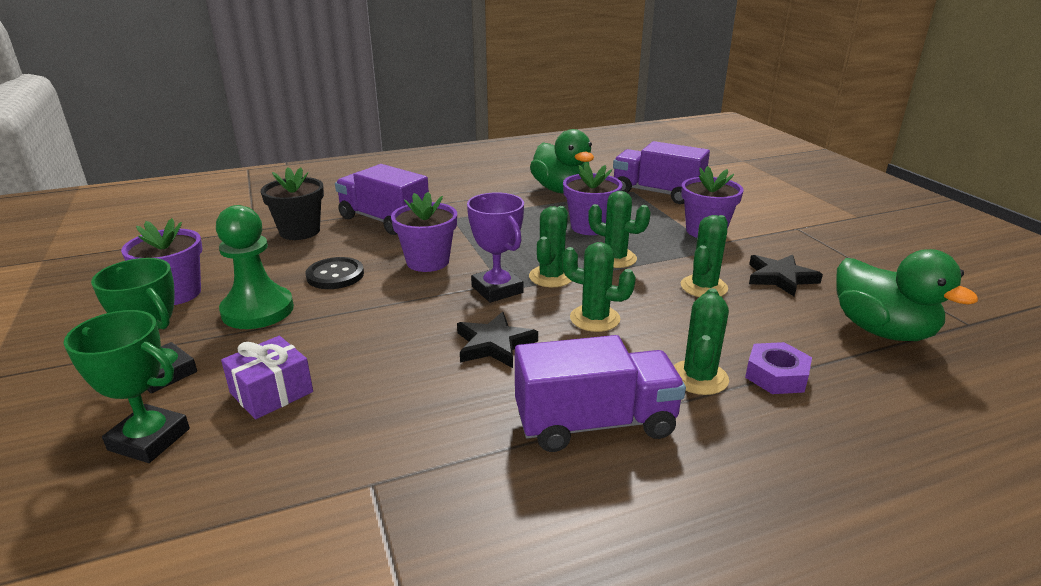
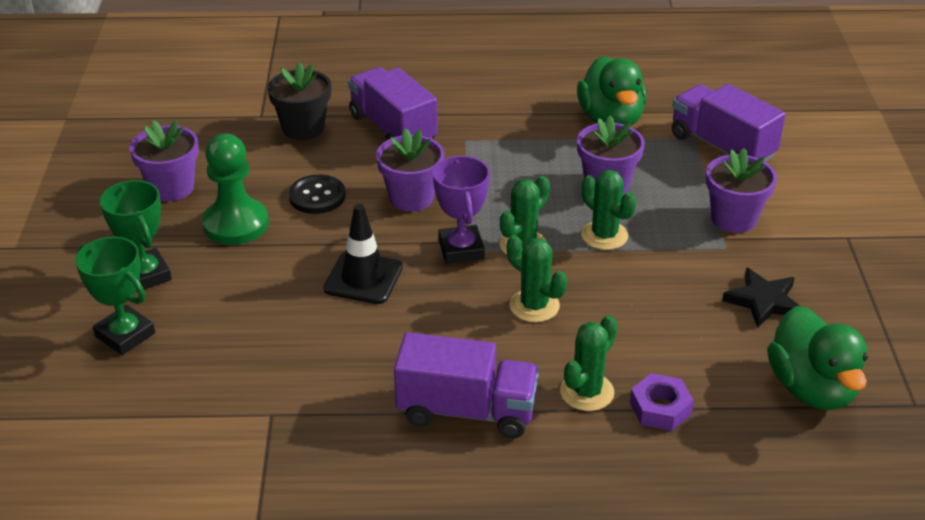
camera: 20 degrees right, 10 degrees up
purple gift [221,336,313,419] -> none
black star [457,312,538,368] -> none
green cactus [681,215,728,297] -> none
none -> black traffic cone [324,204,403,304]

